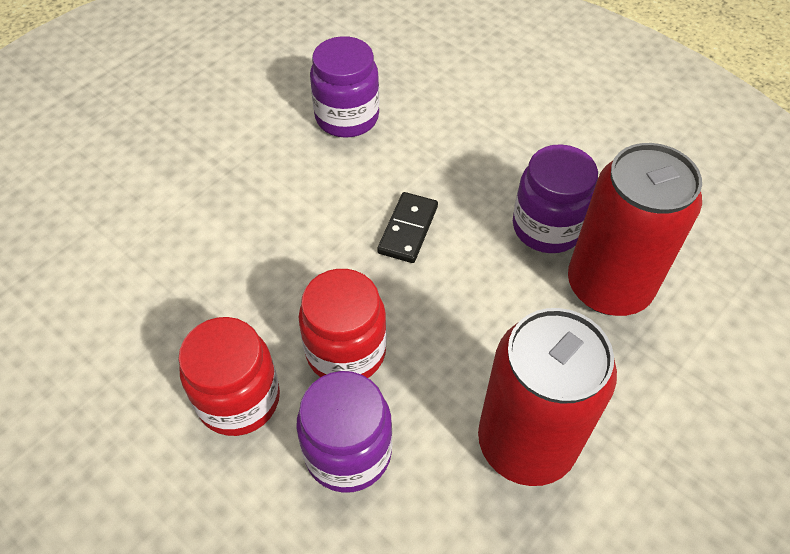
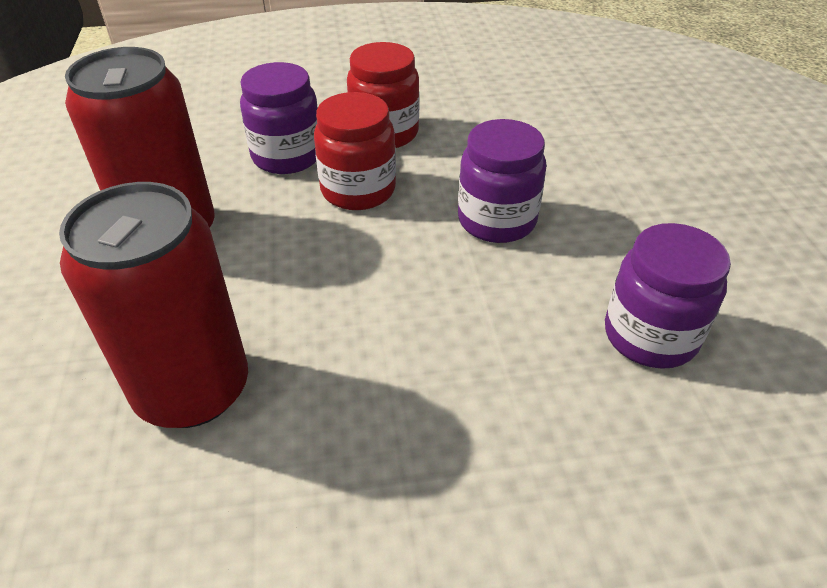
camera: 130 degrees right, 10 degrees down
black domino [377,192,438,263] -> none
purple jar [513,144,598,253] -> purple jar moved to [458,119,547,243]

